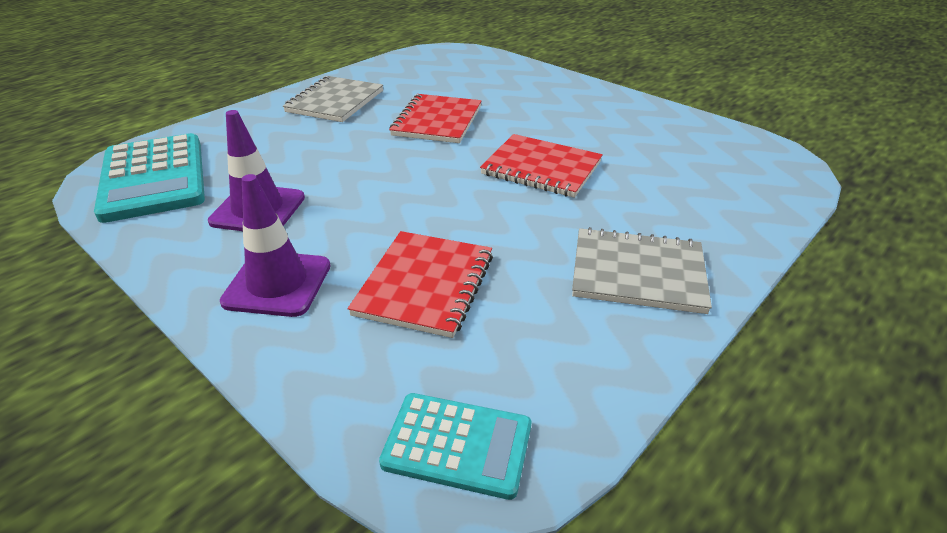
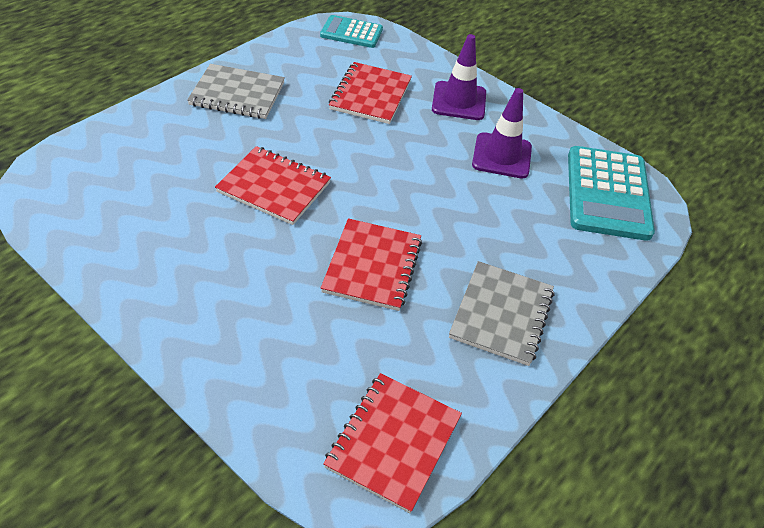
camera: 175 degrees right, 10 degrees up
turquoise calculator [94,133,205,223] -> turquoise calculator turned 150 degrees counterclockwise [568,146,655,241]
none -> red notebook [323,373,462,513]

